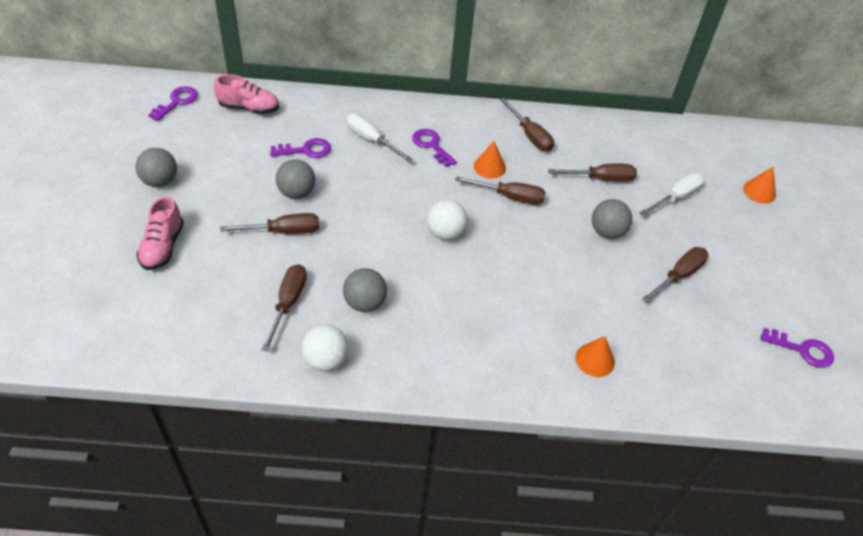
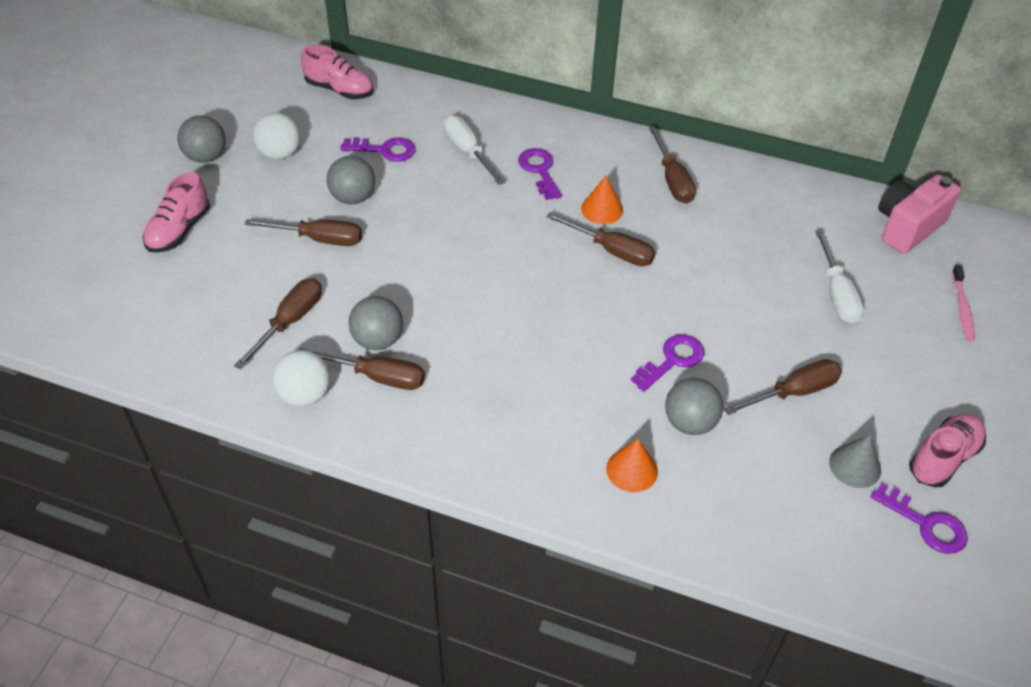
camera: 20 degrees right, 0 degrees up
purple key [148,86,198,121] -> purple key moved to [631,334,704,392]
white ball [427,200,468,240] -> white ball moved to [253,113,301,160]
brown screwdriver [548,164,637,182] -> brown screwdriver moved to [299,348,425,390]
grey ball [592,199,632,239] -> grey ball moved to [665,378,723,435]
white screwdriver [639,173,705,216] -> white screwdriver turned 105 degrees clockwise [815,230,864,323]
orange cone [743,166,776,204] -> pink toothbrush [952,265,975,342]
none -> grey cone [829,435,881,488]
none -> pink camera [878,175,961,254]
none -> pink shoe [909,414,986,488]

